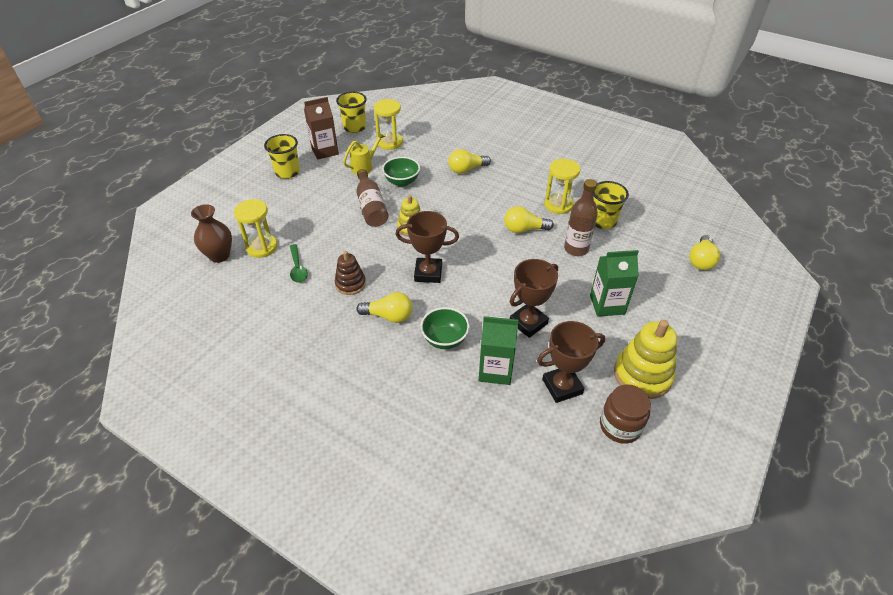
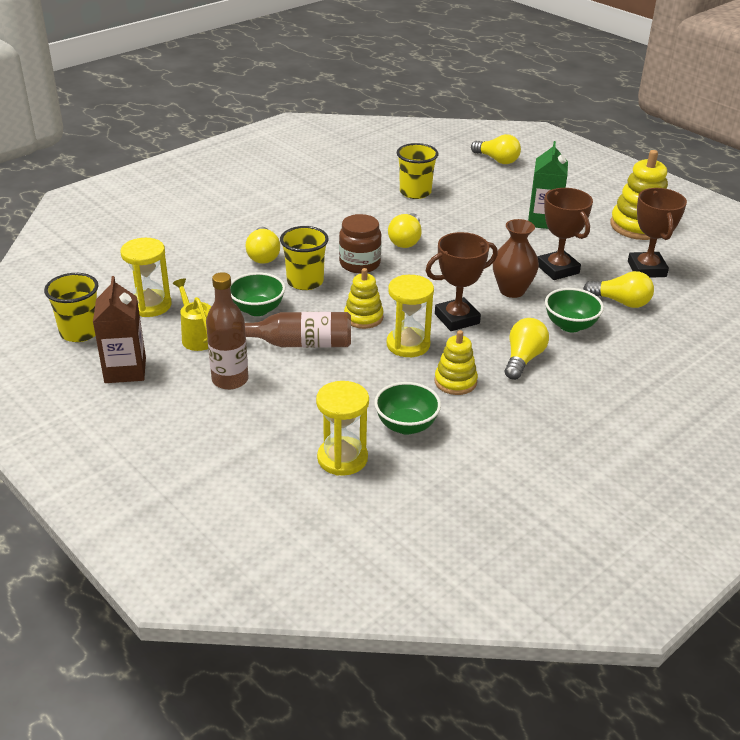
camera: 75 degrees left, 10 degrees down
brown vase [191,204,232,263] -> brown vase moved to [493,219,539,298]
yellow cup [264,134,300,179] -> yellow cup moved to [280,226,329,290]
green spoon [290,244,308,283] -> green bowl [374,382,441,435]
brown stacking toy [335,251,366,295] -> yellow stacking toy [434,330,478,395]
brown trophy [395,211,459,283] -> brown trophy turned 45 degrees clockwise [426,232,498,331]
green carton [479,316,519,385] -> yellow light bulb [583,271,654,308]
yellow hourglass [544,159,580,214] -> yellow hourglass moved to [387,275,434,357]
brown bottle [564,179,598,256] -> brown bottle moved to [206,272,248,390]
brown jar [600,384,651,444] -> brown jar moved to [339,214,382,273]

